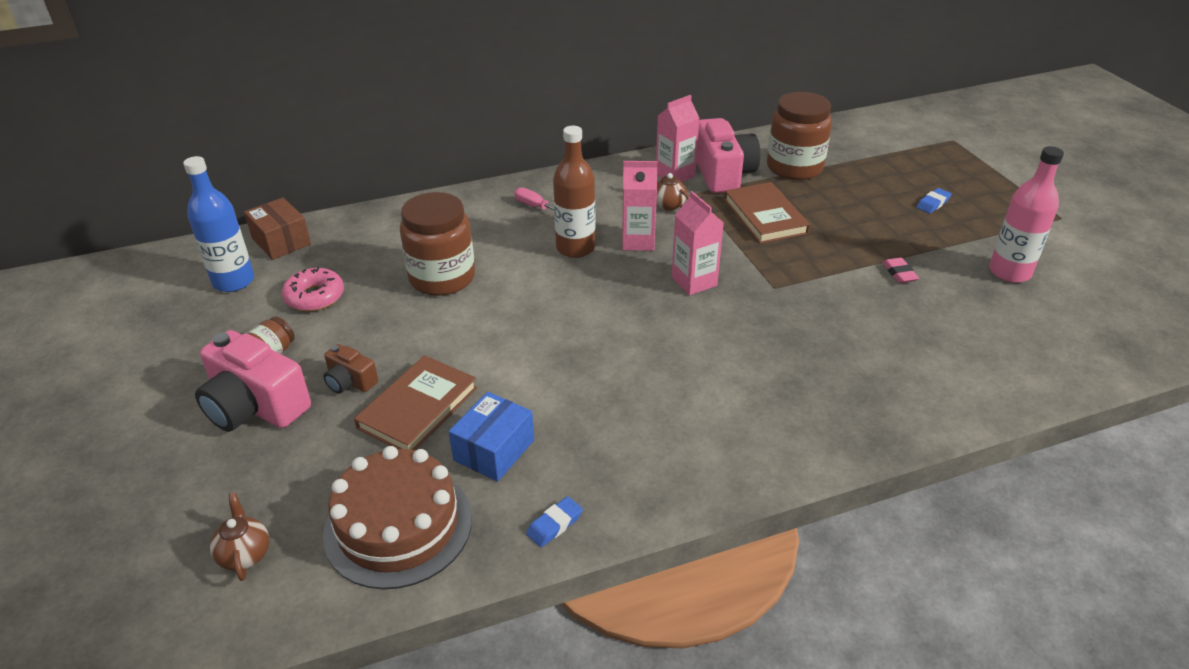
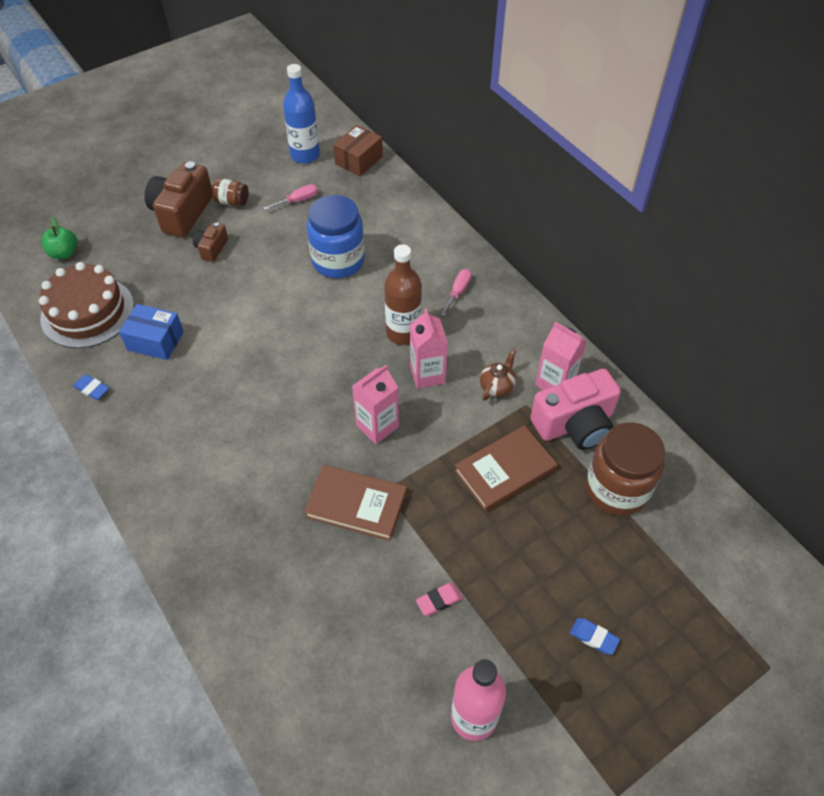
camera: 75 degrees right, 15 degrees up
pink camera [195,330,311,432] -> brown camera [144,161,212,237]
brown teapot [210,492,269,581] -> green apple [42,217,77,259]
pink donut [282,267,344,312] -> pink screwdriver [264,184,318,210]
brown book [354,355,477,450] -> brown book moved to [304,465,407,541]
brown jar [400,192,475,296] -> blue jar [307,195,365,278]

